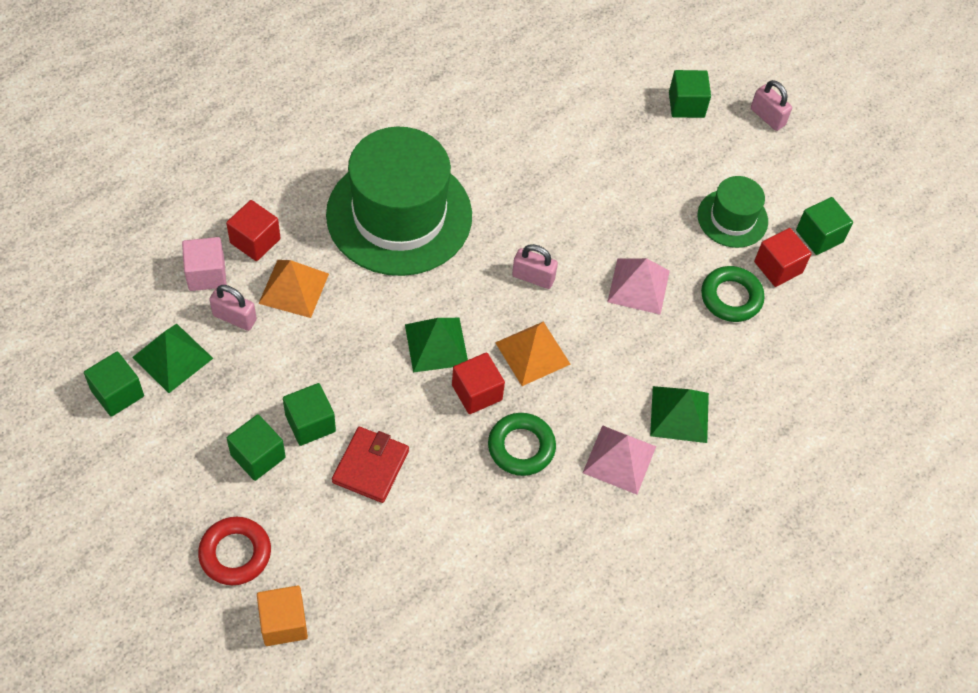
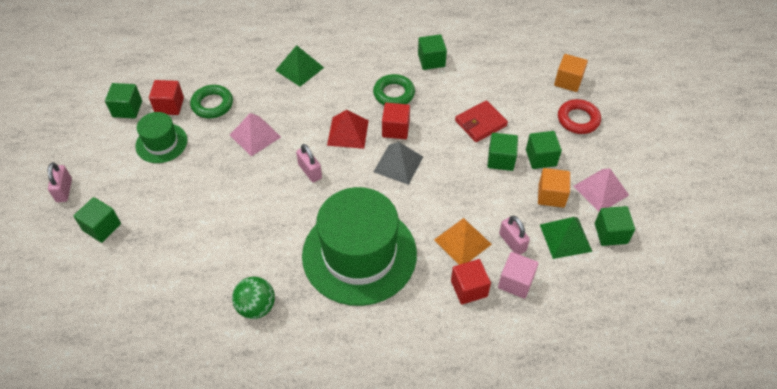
camera: 140 degrees left, 5 degrees down
green pyramid [405,318,468,372] -> grey pyramid [374,142,423,185]
orange pyramid [495,322,571,386] -> red pyramid [327,110,369,149]
pink pyramid [583,425,656,494] -> pink pyramid moved to [574,169,629,212]
none -> green ball [232,276,275,319]
none -> green cube [418,34,447,70]
none -> orange cube [538,168,570,208]

